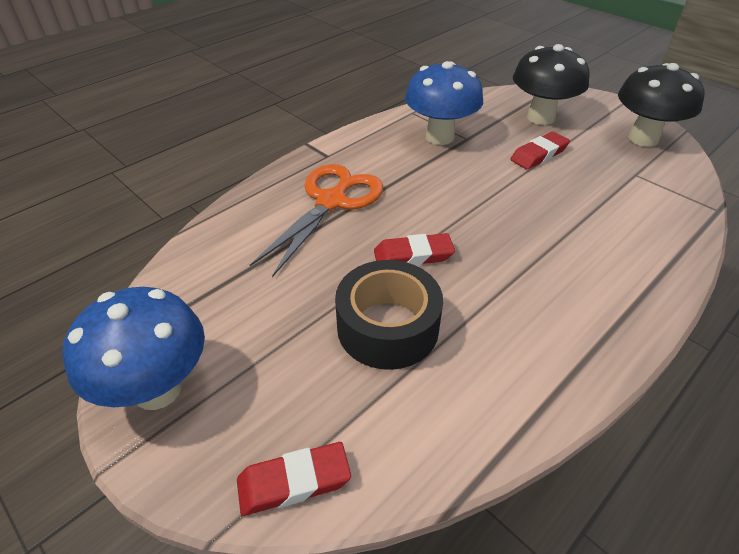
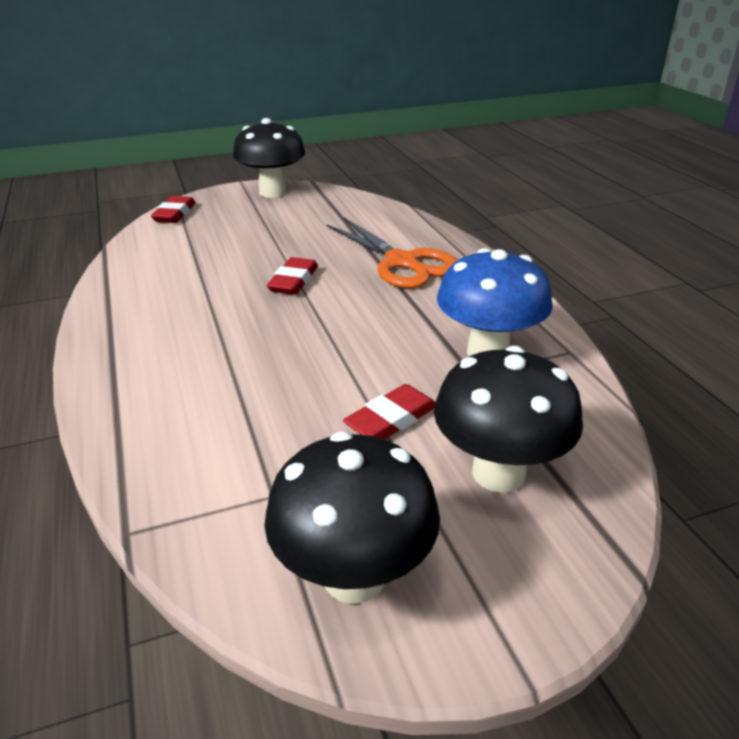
camera: 115 degrees right, 10 degrees down
blue mushroom [62,287,205,410] -> black mushroom [233,118,306,198]
black tape [335,260,443,370] -> none
red eraser [511,132,570,170] -> red eraser turned 60 degrees clockwise [343,384,435,439]

